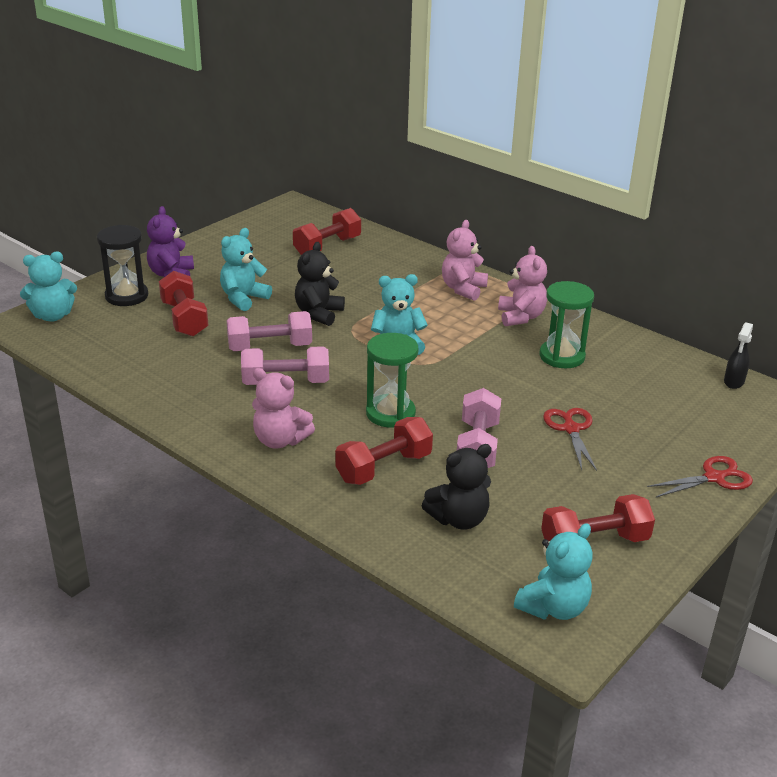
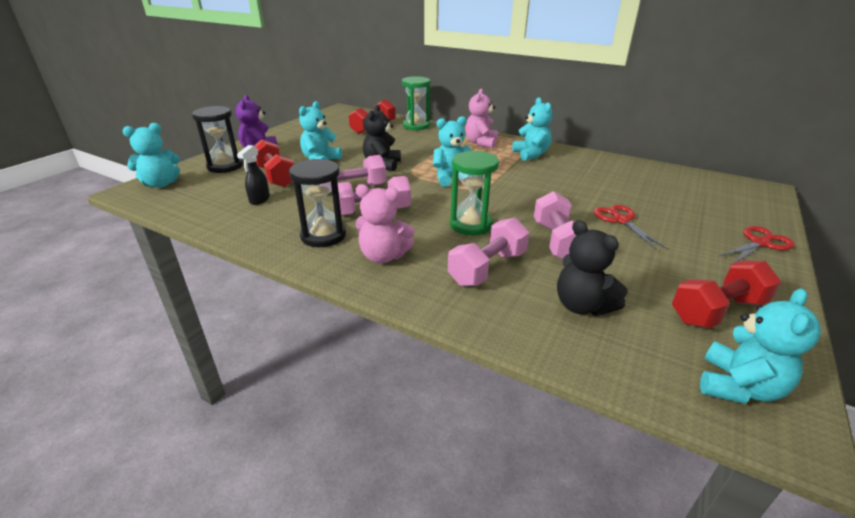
camera: 10 degrees left, 0 degrees up
red dumbbell [335,417,433,485] -> pink dumbbell [448,218,529,286]
black teddy bear [422,444,492,530] -> black teddy bear turned 90 degrees clockwise [557,220,627,316]
pink teddy bear [498,246,547,326] -> turquoise teddy bear [512,97,553,161]
green hourglass [539,281,594,368] -> green hourglass moved to [402,76,431,130]
black spray bottle [724,322,753,389] -> black spray bottle moved to [237,145,270,205]
none -> black hourglass [289,159,346,247]

